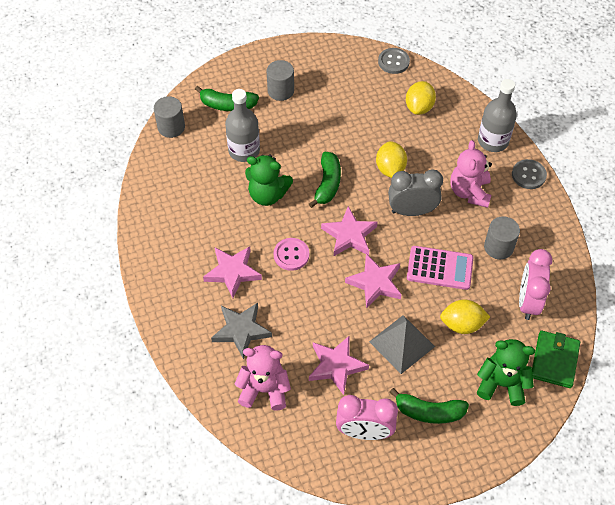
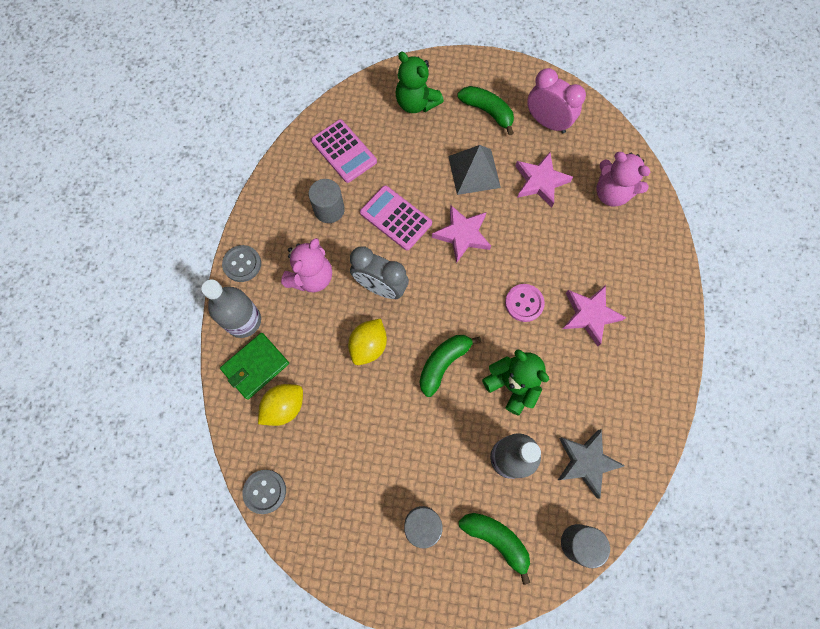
camera: 150 degrees left, 15 degrees up
grey star [211,303,272,359] -> grey star moved to [558,429,625,498]
pink star [321,206,378,256] -> none
yellow lemon [440,299,490,334] -> none
pink clock [519,249,552,320] -> pink calculator [311,119,377,183]
green wallet [532,331,580,388] -> green wallet moved to [220,333,289,400]

